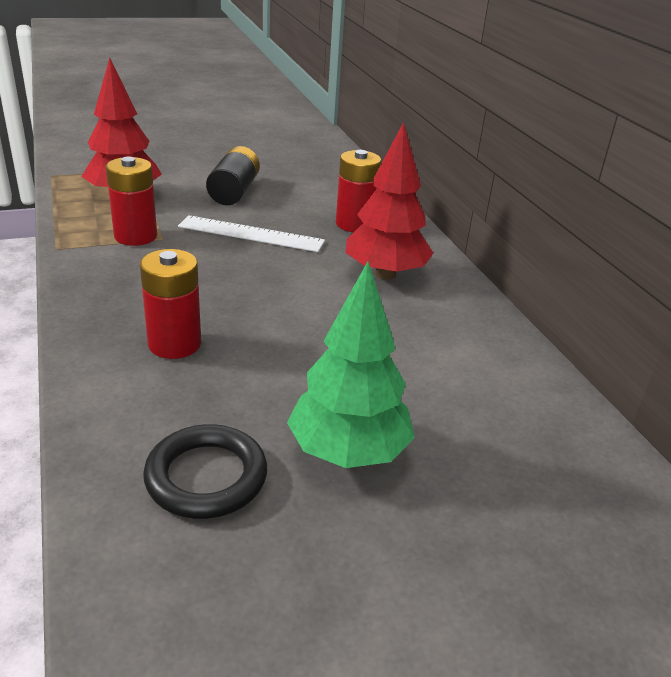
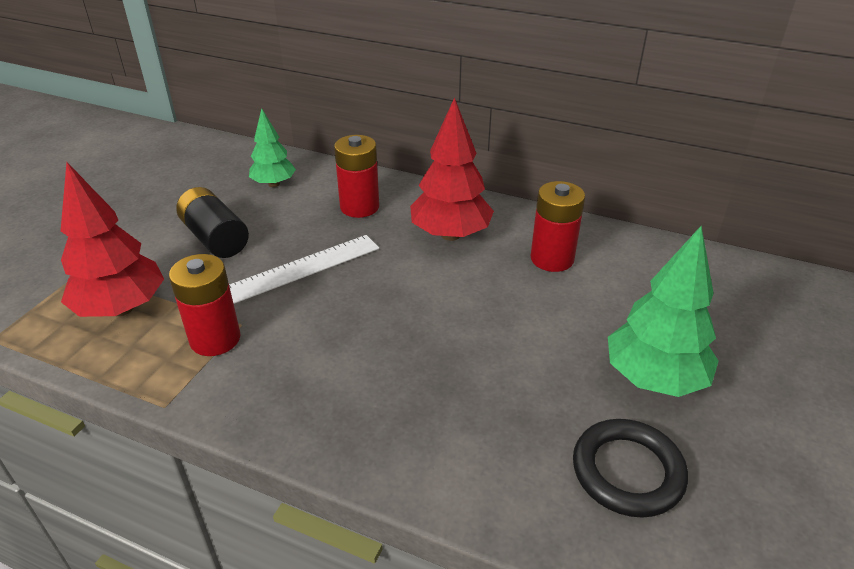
camera: 45 degrees left, 5 degrees up
red battery [140,249,201,359] -> red battery moved to [531,181,585,272]
none -> green tree [249,108,296,187]

